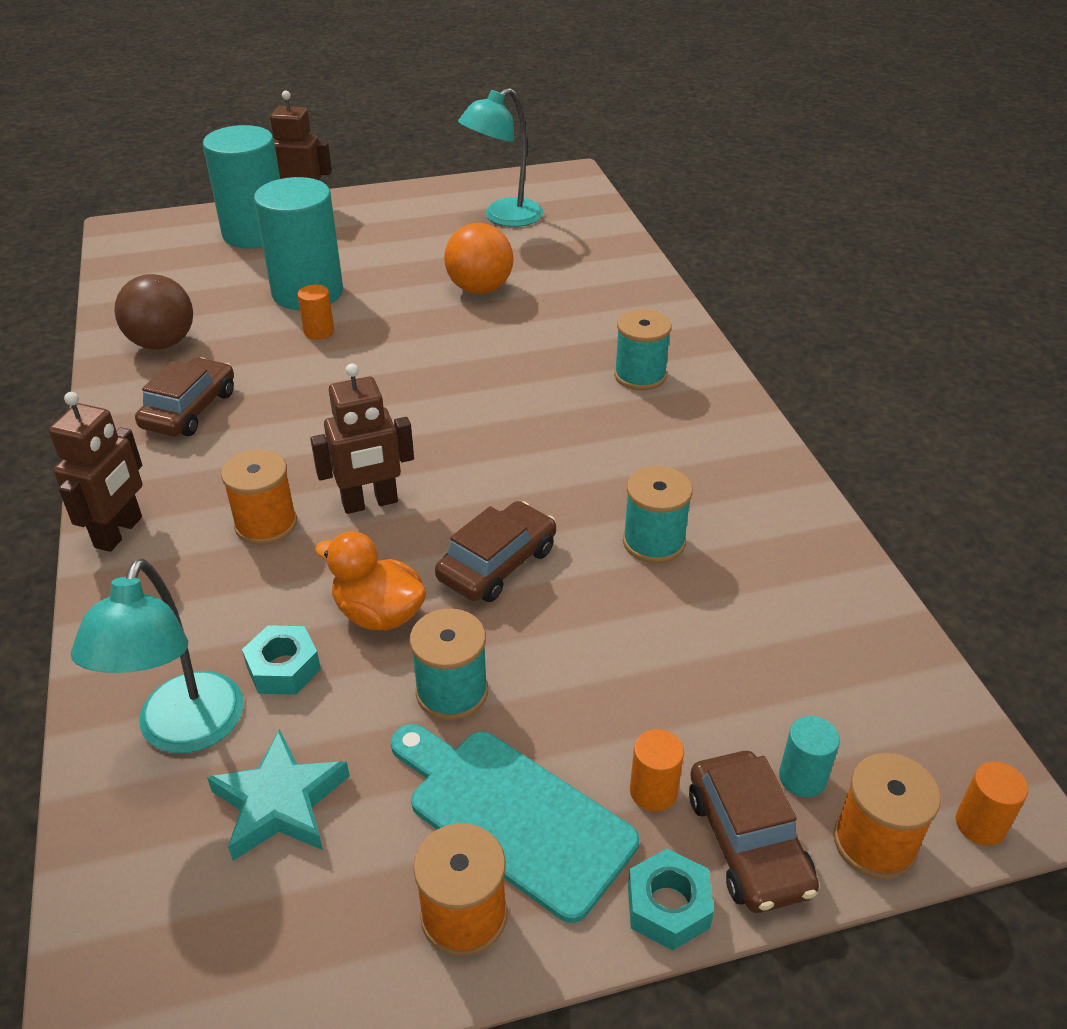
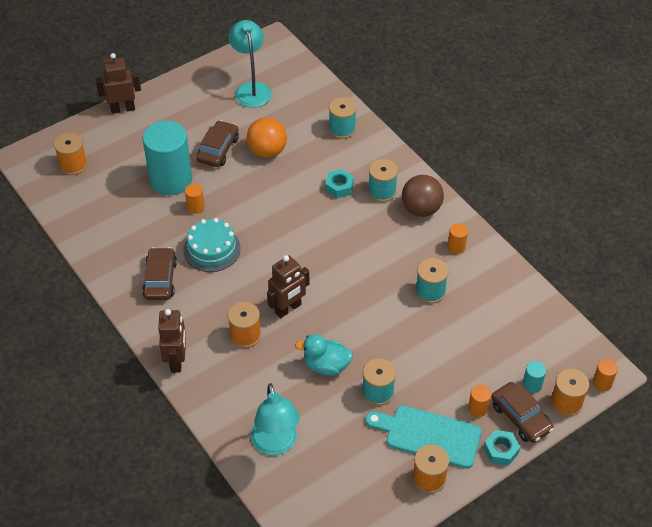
camera: 20 degrees left, 10 degrees up
brown ball [114,274,193,350] -> brown ball moved to [402,175,444,217]
turquoise cylinder [203,125,280,249] -> none
turquoise star [207,729,350,861] -> none
turquoise nut [242,625,321,695] -> turquoise nut moved to [325,169,354,198]
orange duck [315,531,426,631] -> turquoise duck [295,334,353,376]
brown car [435,501,556,602] -> brown car moved to [197,120,239,167]
turquoise lamp [458,88,544,227] -> turquoise lamp turned 135 degrees clockwise [228,20,272,108]
none -> orange spool [54,133,87,175]
none -> turquoise cake [184,218,241,272]
none -> turquoise spool [329,97,356,139]
none -> orange cylinder [448,223,468,254]

